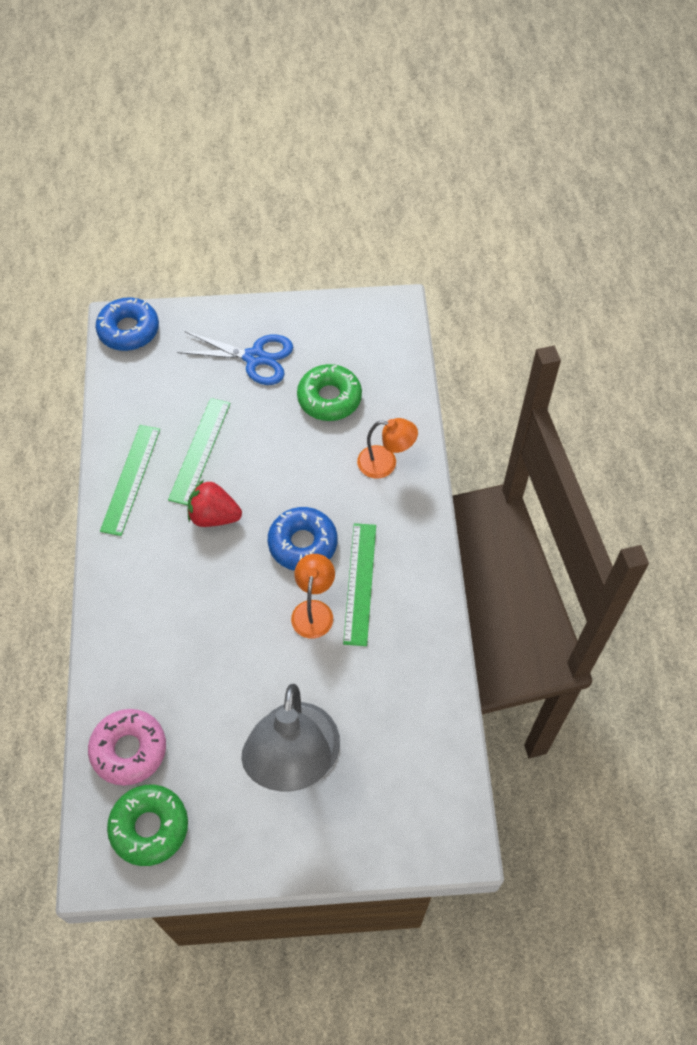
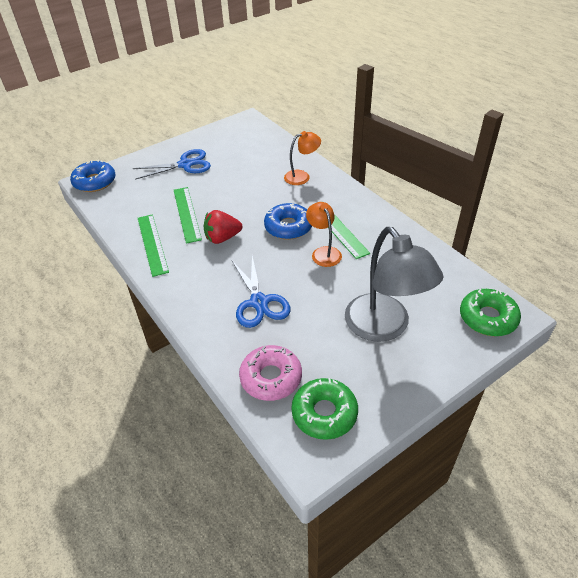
camera: 30 degrees left, 15 degrees down
green donut [297,364,362,421] -> green donut moved to [460,289,521,336]
none -> blue scissors [232,256,290,328]

